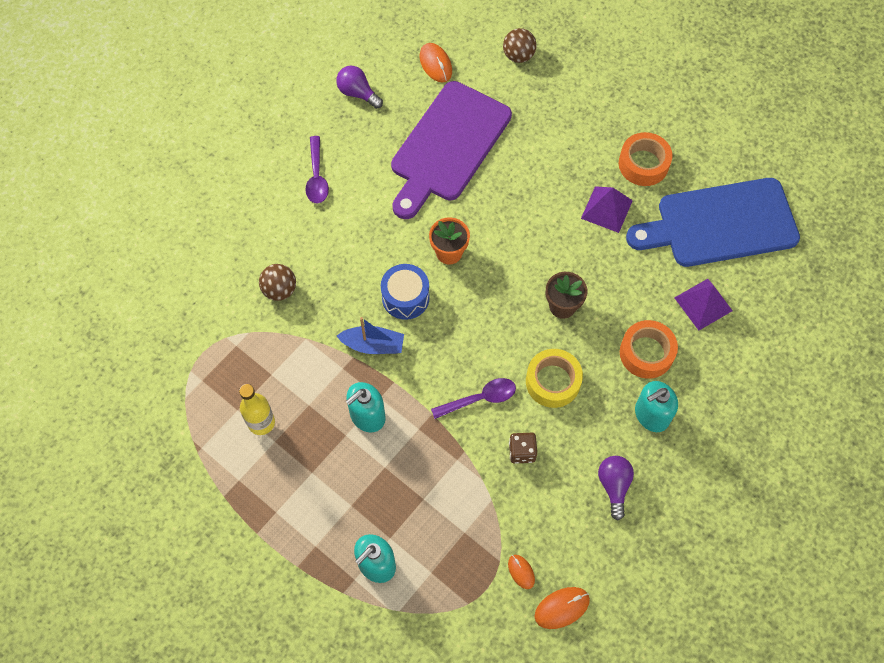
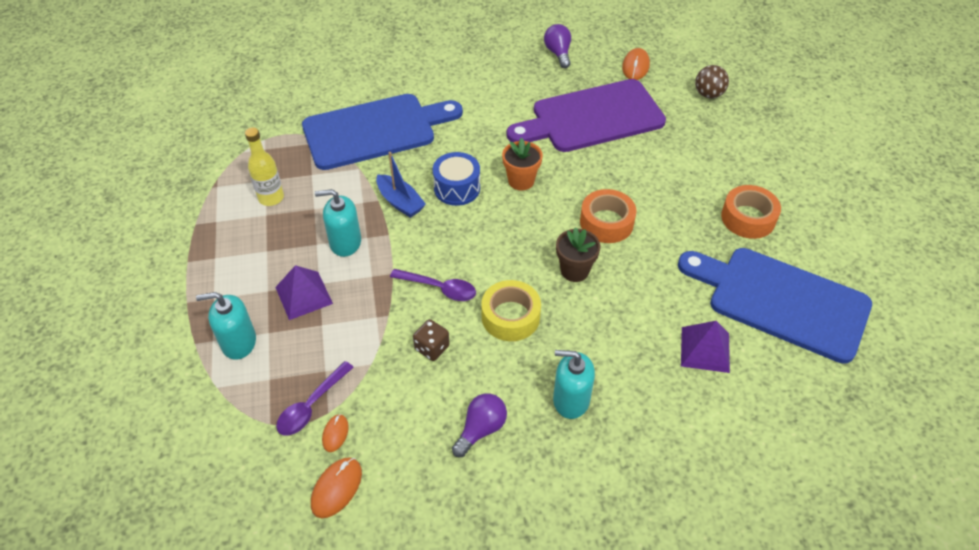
camera: 40 degrees right, 15 degrees down
brown ball [259,264,296,301] -> blue cutting board [302,94,463,170]
purple spoon [305,136,329,204] -> purple spoon moved to [276,361,354,435]
orange mouse [535,587,590,629] -> orange mouse turned 75 degrees counterclockwise [311,457,362,518]
purple pyramid [581,186,633,233] -> purple pyramid moved to [275,265,333,320]
orange tape [620,320,678,379] -> orange tape moved to [580,189,636,243]

